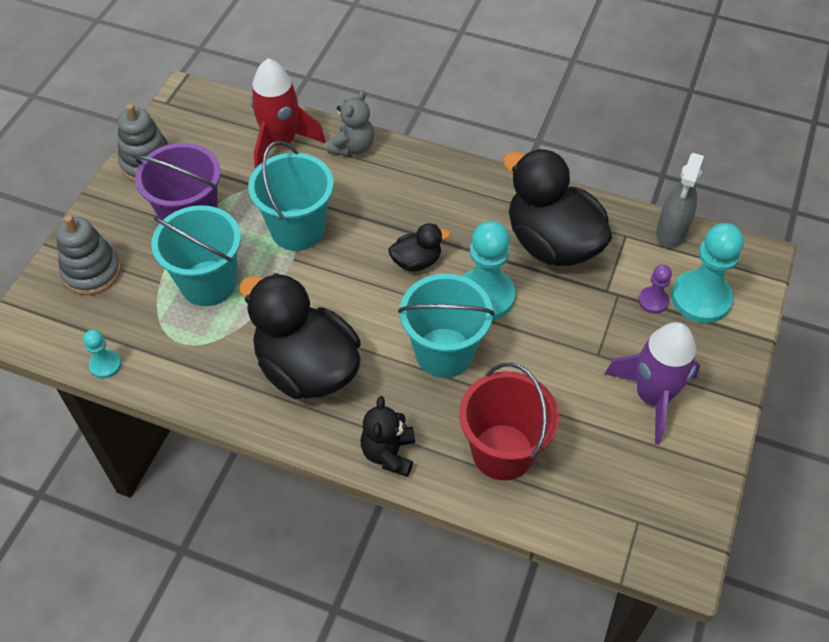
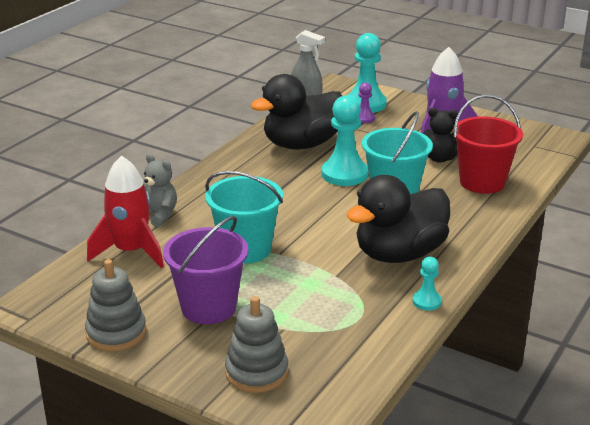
camera: 80 degrees left, 25 degrees down
turquoise pawn [83,330,122,379] -> turquoise pawn moved to [413,257,442,310]
turquoise bucket [151,205,241,306] -> none
black teddy bear [361,396,415,477] -> black teddy bear moved to [423,108,458,163]
black duck [389,223,451,272] -> none

